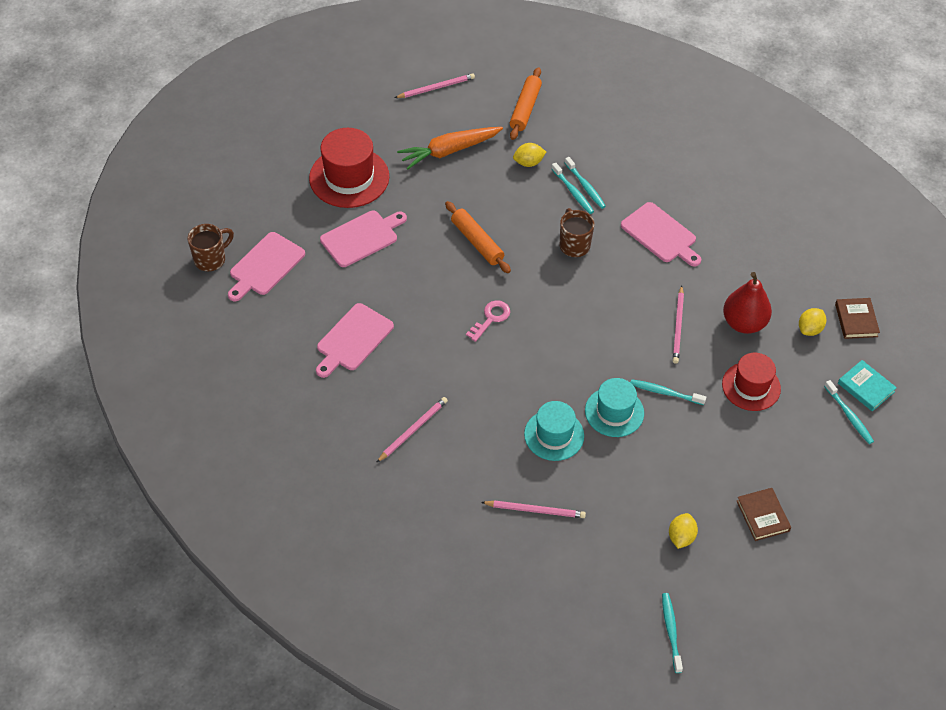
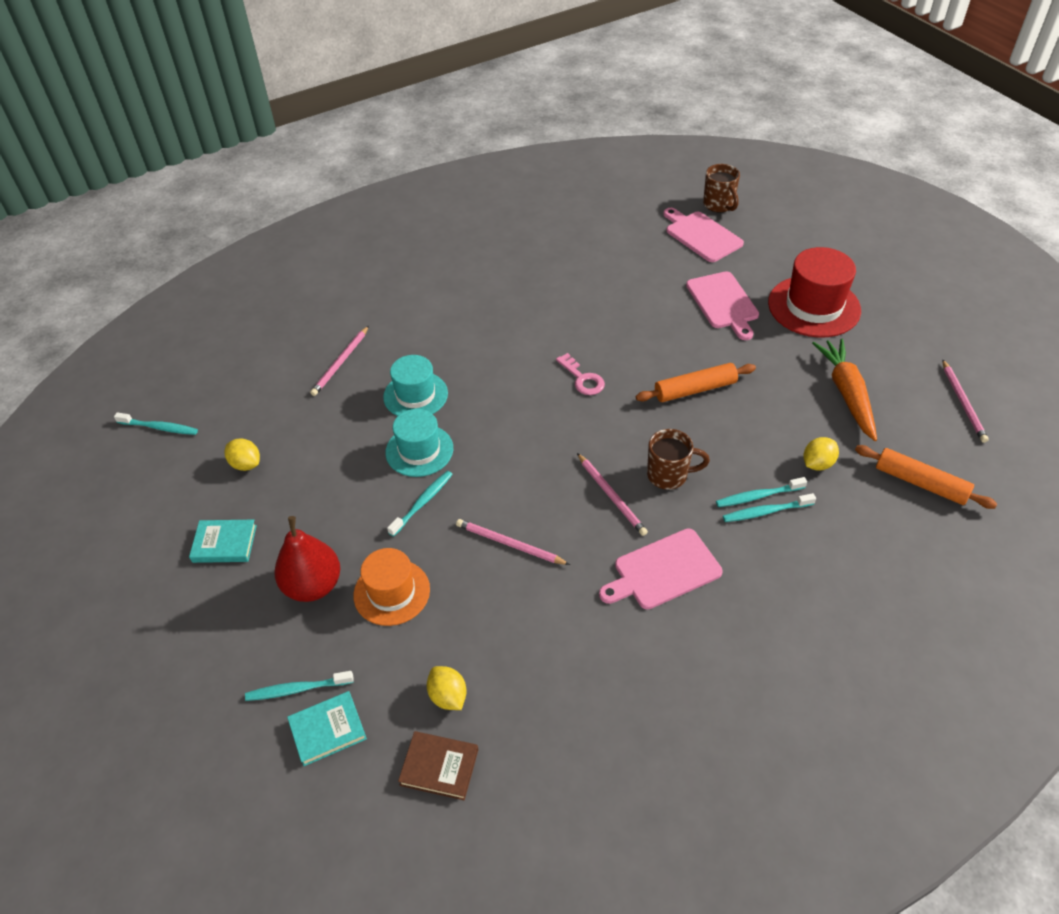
camera: 110 degrees right, 5 degrees down
pink cutting board [316,303,394,378] -> none
pink pencil [376,397,448,463] -> pink pencil moved to [577,453,648,536]
yellow lemon [513,143,546,167] -> yellow lemon turned 45 degrees clockwise [804,437,839,471]
red hat [722,353,781,411] -> orange hat [353,548,430,626]
red pear [723,272,772,334] -> red pear moved to [274,516,340,602]
brown book [737,488,791,541] -> turquoise book [189,520,257,563]

